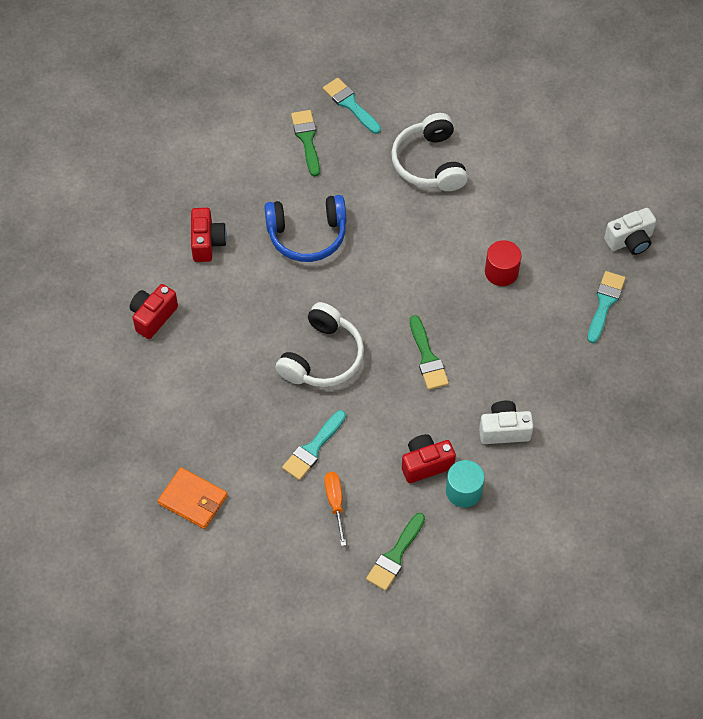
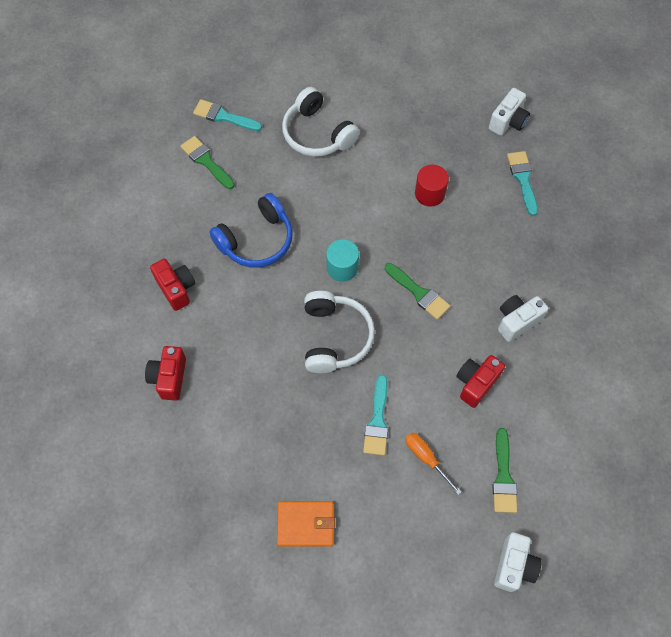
camera: 30 degrees left, 5 degrees up
turquoise cylinder [446,460,485,508] -> turquoise cylinder moved to [326,239,359,282]
none -> white camera [494,532,542,592]

